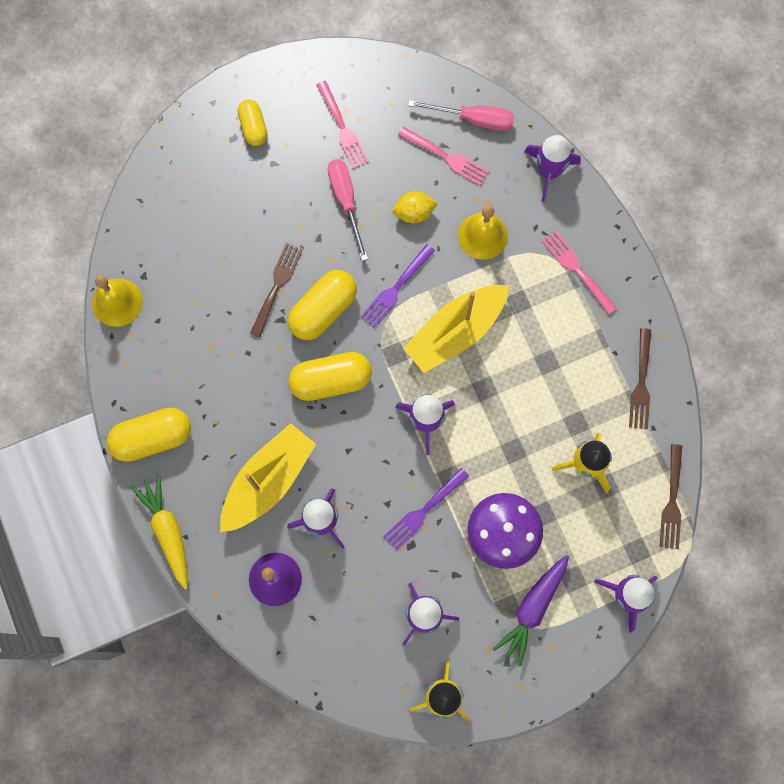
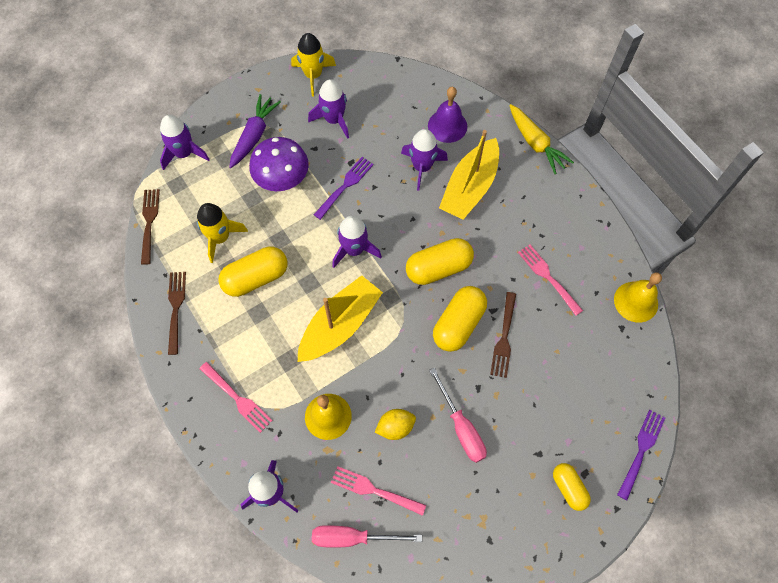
camera: 170 degrees right, 10 degrees down
yellow capsule [107,407,191,462] -> yellow capsule moved to [219,246,287,297]
pink fork [316,81,369,169] -> pink fork moved to [518,244,583,316]
purple fork [361,244,435,328] -> purple fork moved to [617,410,665,500]

